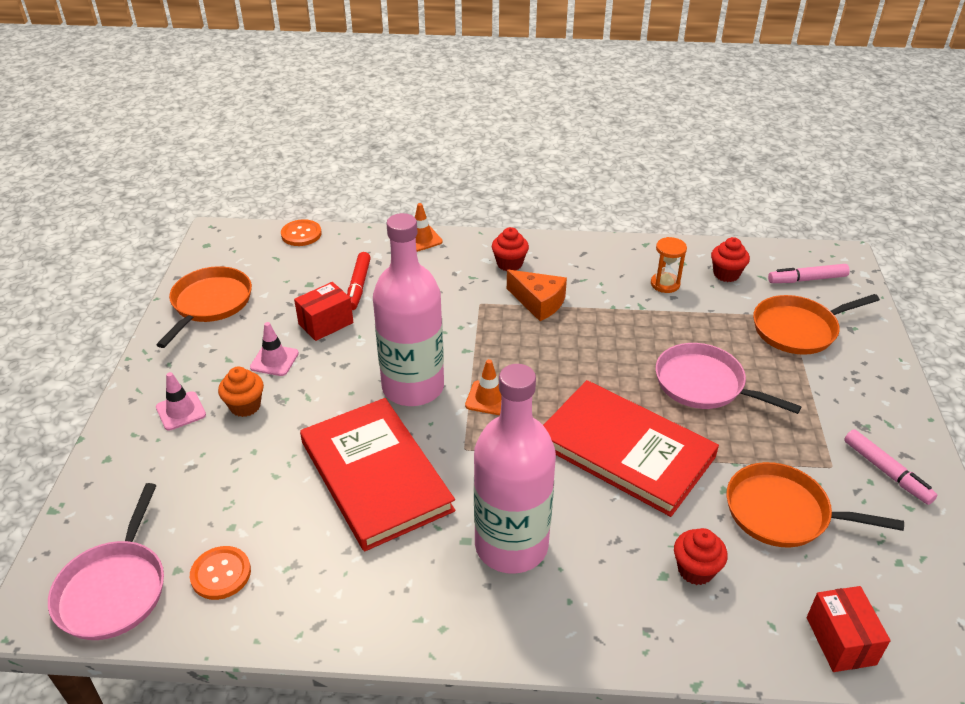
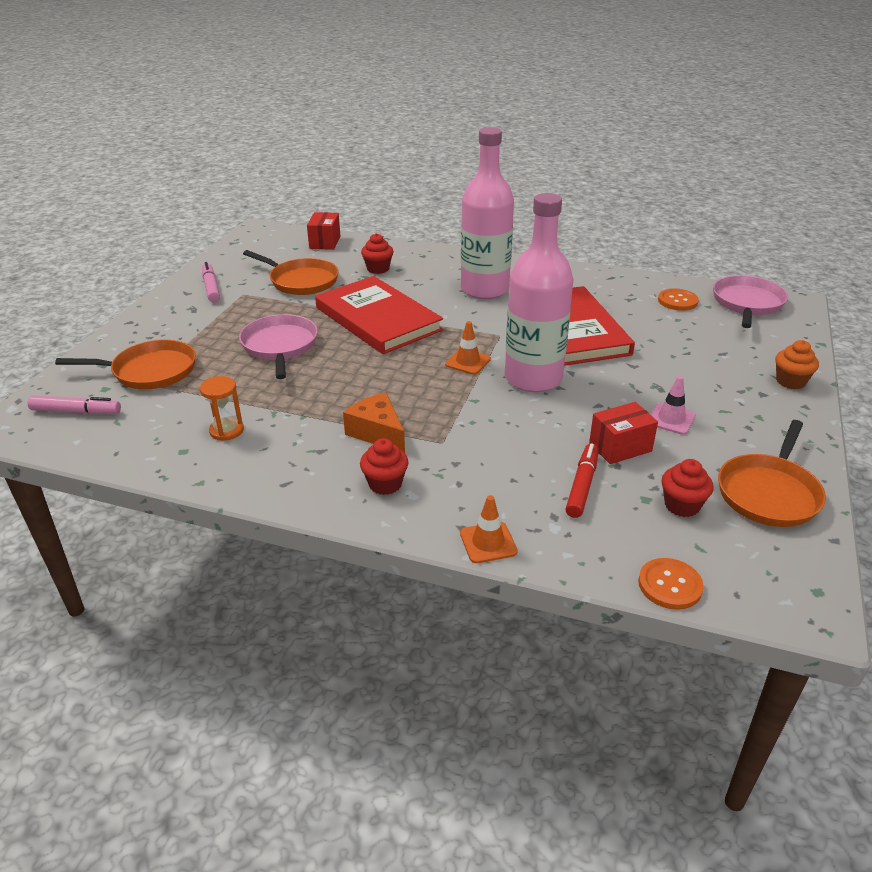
camera: 165 degrees left, 5 degrees down
pink traffic cone [156,372,206,430] -> none
orange cupcake [218,367,264,417] -> orange cupcake moved to [775,340,819,389]
pink pan [655,343,801,414] -> pink pan turned 150 degrees counterclockwise [239,314,318,379]
red cupcake [711,237,750,282] -> red cupcake moved to [662,459,713,517]

